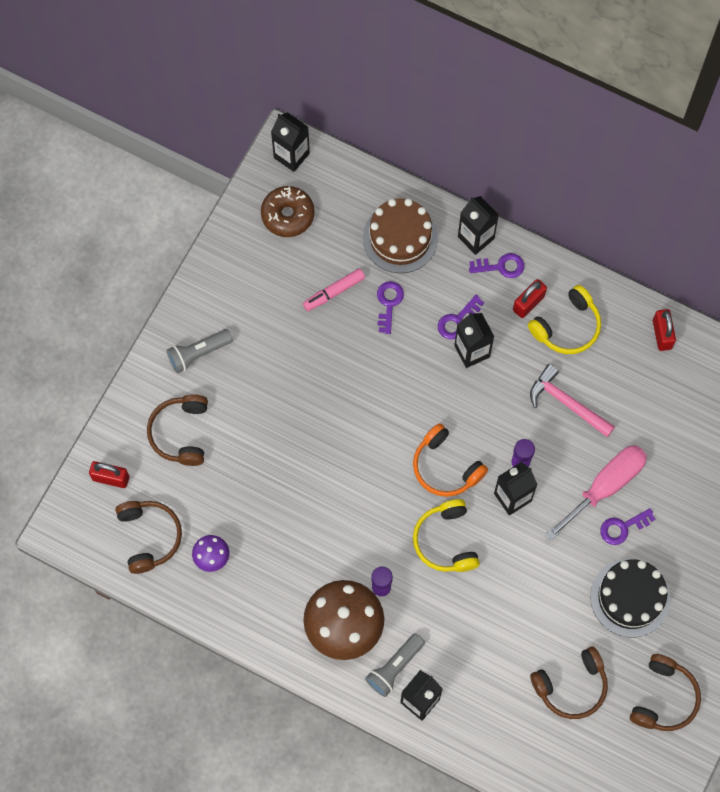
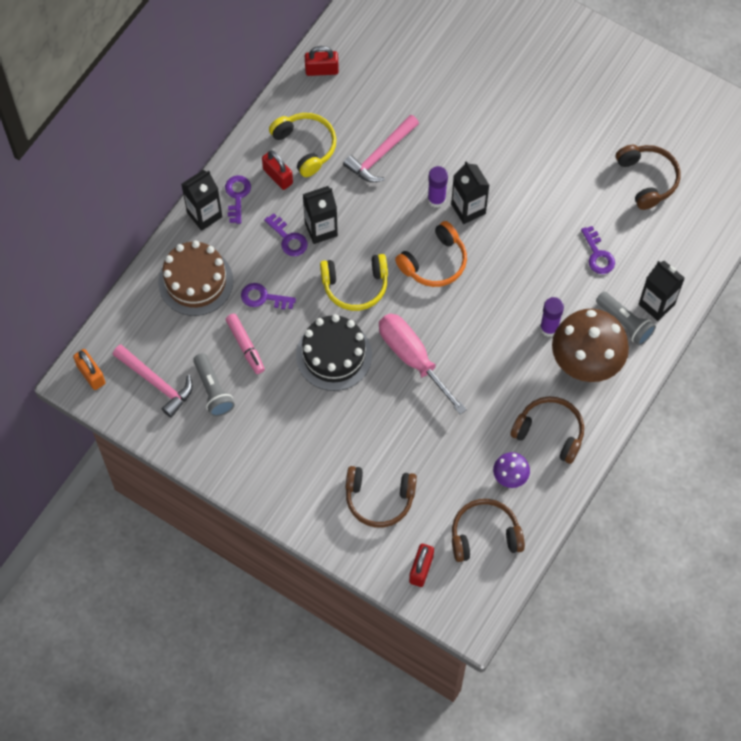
camera: 85 degrees left, 5 degrees down
grey flashlight [166,329,233,373] -> grey flashlight moved to [193,353,235,417]
brown donut [261,186,315,237] -> pink hammer [113,344,193,418]
black carton [271,112,310,172] -> orange padlock [73,349,106,390]
yellow headphones [413,499,480,572] -> yellow headphones moved to [320,254,388,311]
pink screwdriver [545,445,647,541] -> pink screwdriver moved to [379,313,467,415]
black cake [590,559,671,637] -> black cake moved to [296,314,372,391]
purple key [600,508,656,545] -> purple key moved to [581,226,615,274]
brown headphones [630,654,701,731] -> brown headphones moved to [510,396,584,464]

